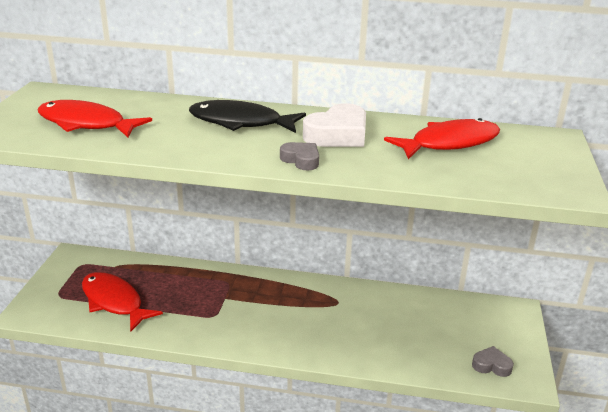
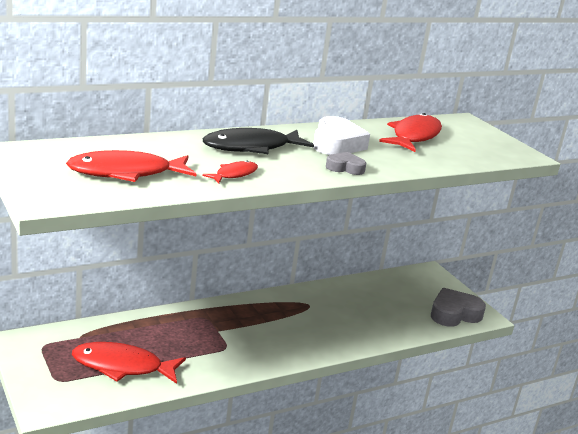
camera: 40 degrees left, 5 degrees down
grey heart [472,346,514,377] -> grey heart [431,288,486,327], size x1.76
none -> red fish [202,160,258,184]

